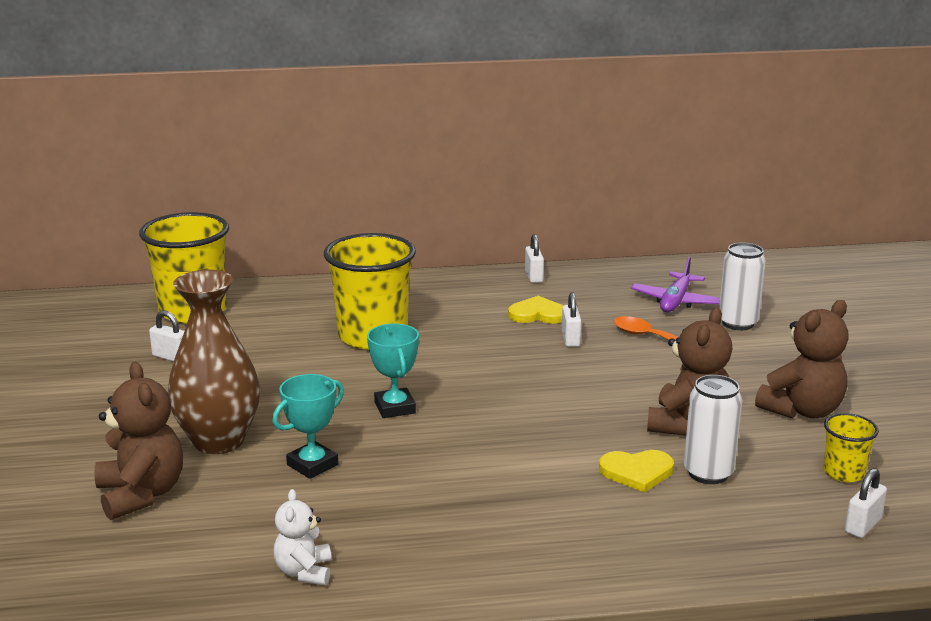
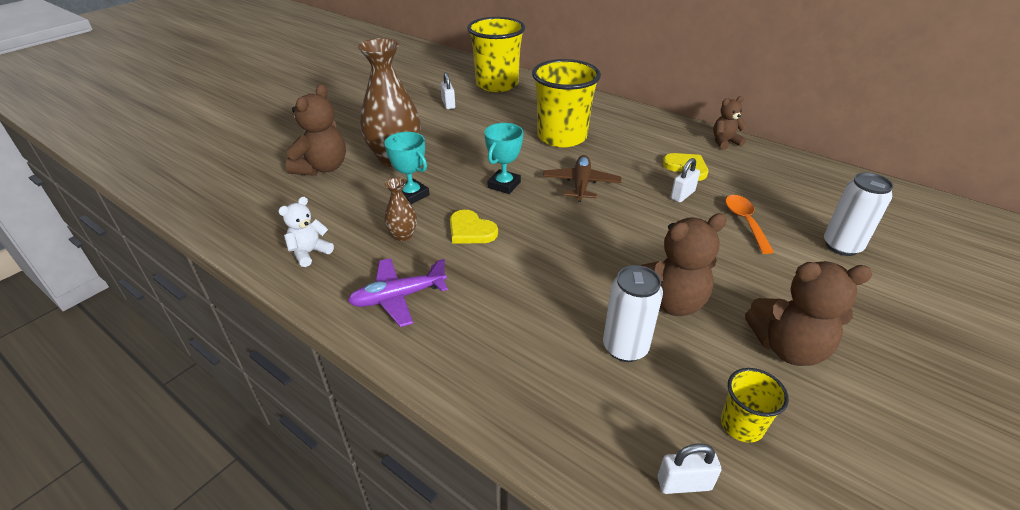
camera: 45 degrees right, 15 degrees up
turquoise trophy [272,374,344,479] -> turquoise trophy turned 45 degrees clockwise [384,132,430,204]
white padlock [525,234,544,283] -> brown teddy bear [713,96,747,150]
yellow heart [599,450,674,493] -> yellow heart moved to [450,210,498,243]
purple plane [631,256,720,312] -> purple plane moved to [348,258,448,327]
none -> brown vase [384,177,417,241]
none -> brown plane [543,155,621,202]

